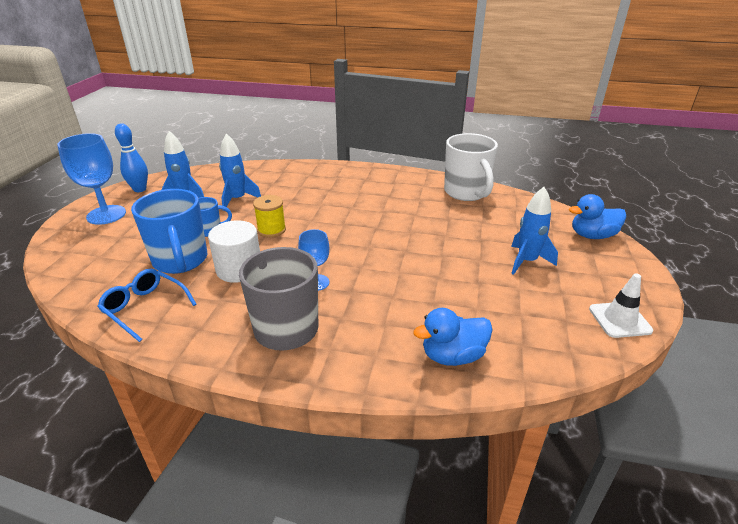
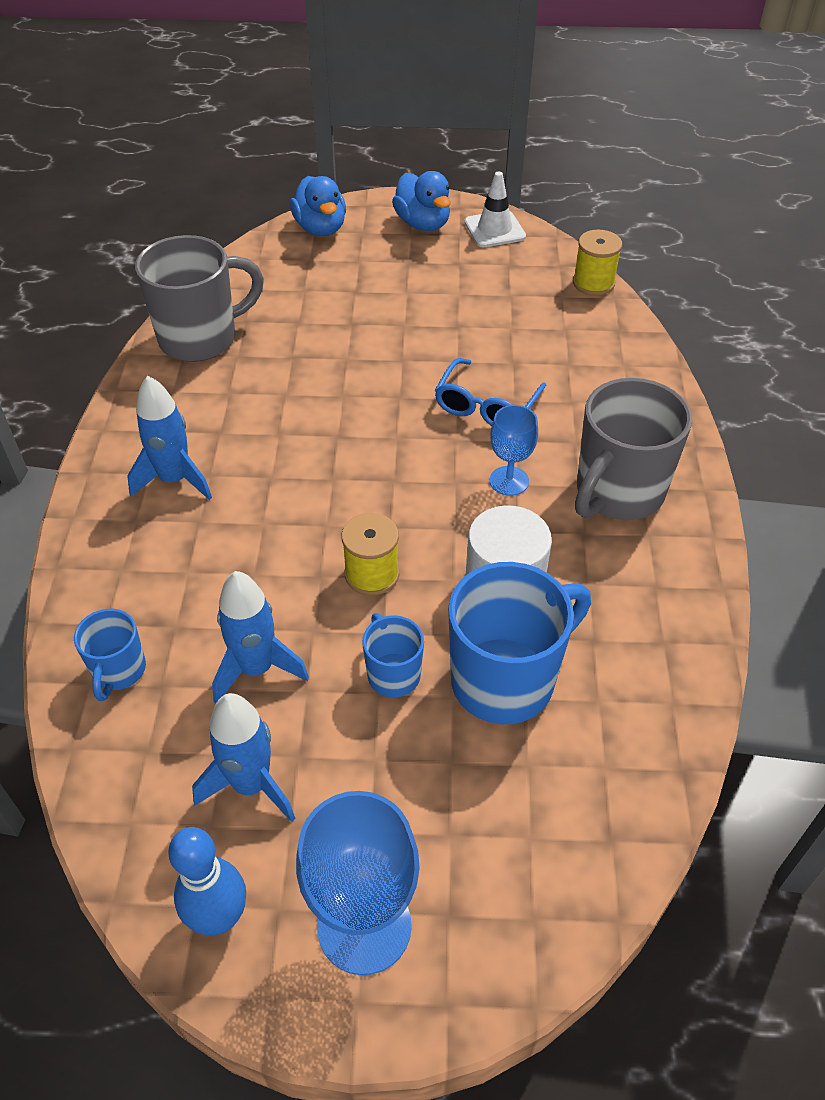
camera: 100 degrees left, 15 degrees up
blue glasses [97,269,197,342] -> blue glasses moved to [435,358,547,426]
blue duck [413,308,493,366] -> blue duck moved to [392,171,451,231]
white mug [444,133,498,201] -> grey mug [135,235,264,362]
blue rocket [511,187,558,275] -> blue rocket moved to [127,376,212,500]
none -> blue mug [74,609,146,701]
none -> yellow spool [573,230,622,296]

